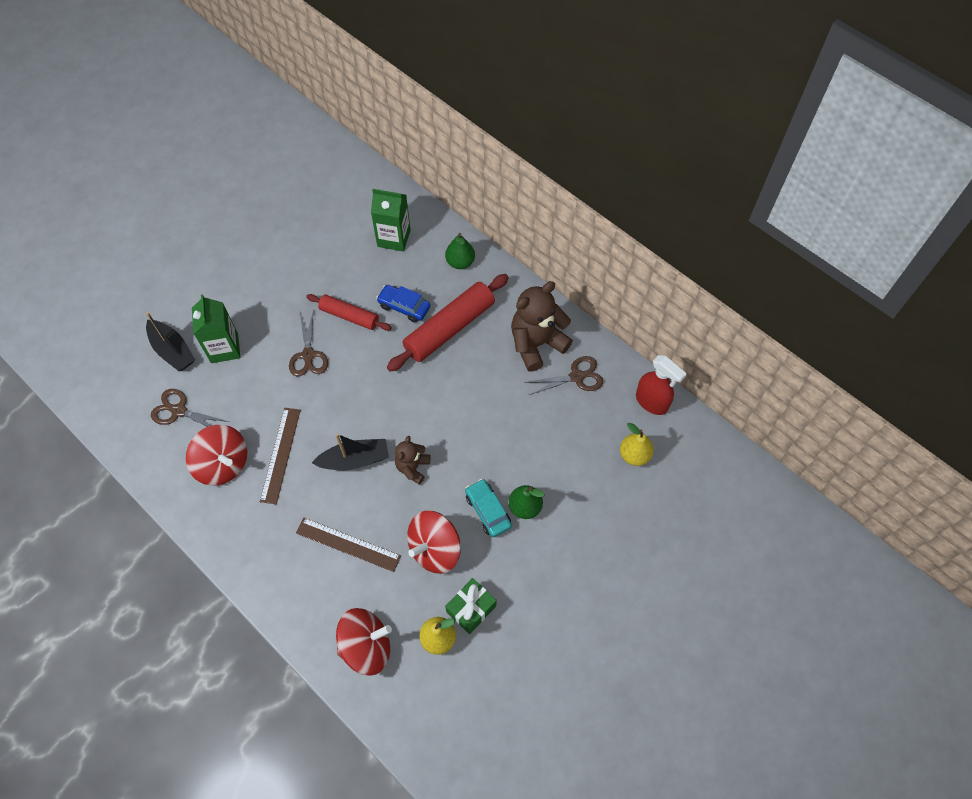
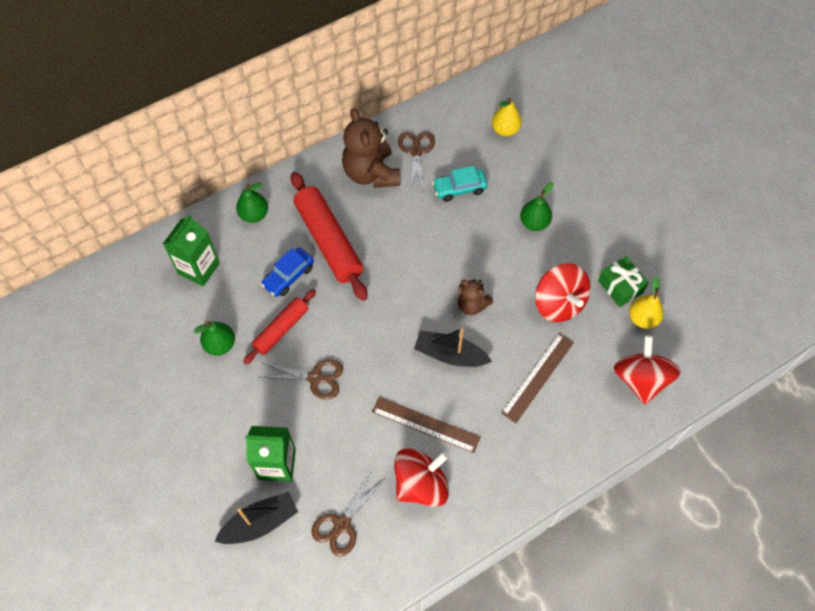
camera: 75 degrees left, 0 degrees up
black boat [312,434,389,470] -> black boat turned 75 degrees counterclockwise [414,328,492,367]
turquoise car [465,479,512,537] -> turquoise car moved to [432,166,488,202]
red spray bottle [636,355,687,415] -> none
none -> green pear [194,321,235,356]

